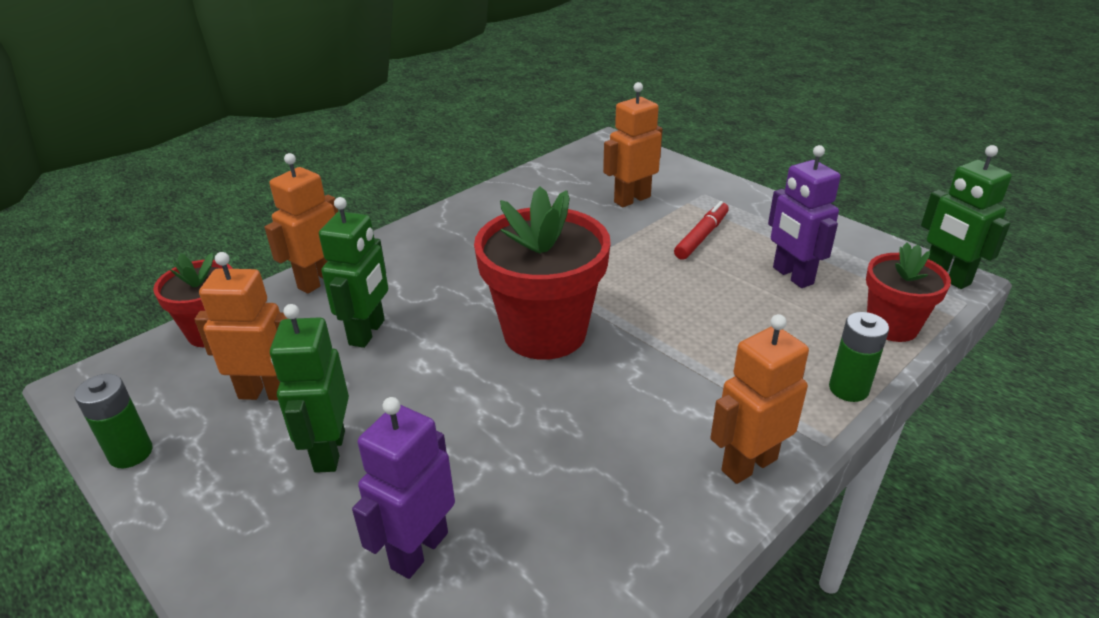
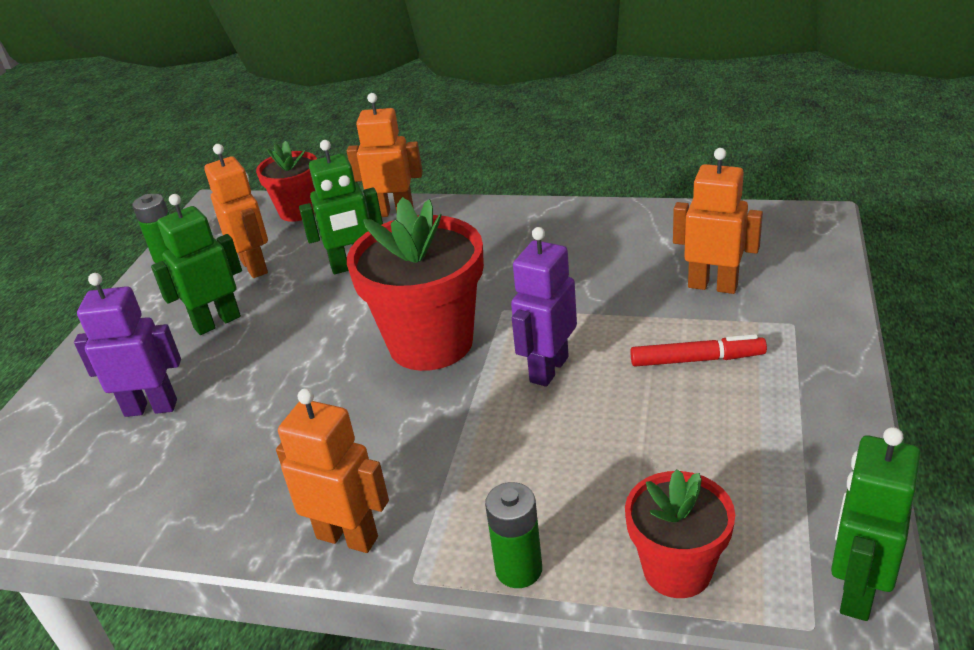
camera: 60 degrees right, 0 degrees up
purple robot [768,145,841,288] -> purple robot moved to [511,227,577,387]

